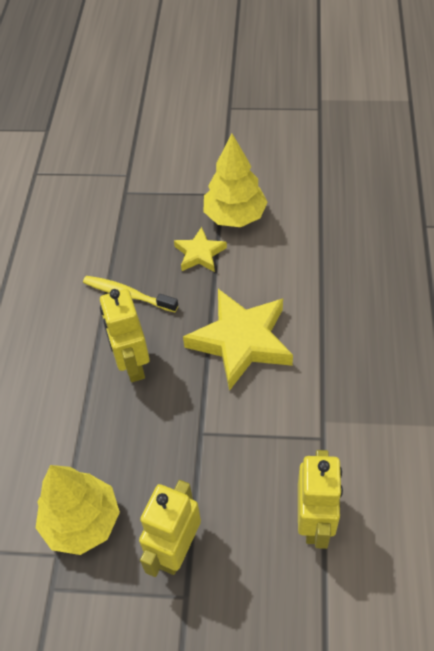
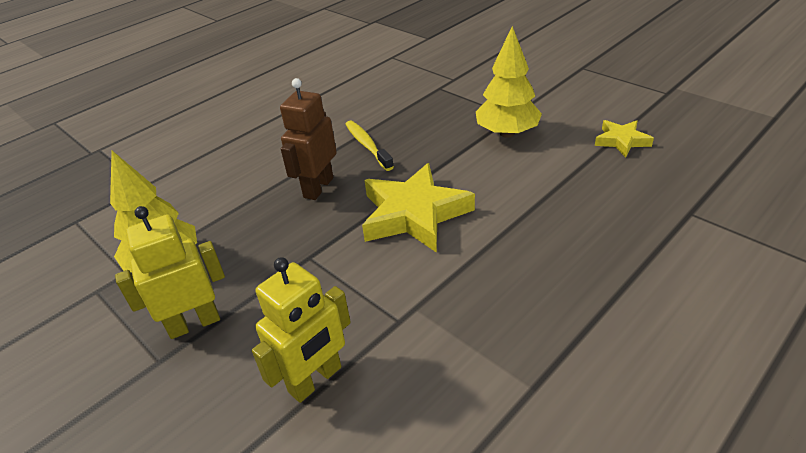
camera: 40 degrees right, 15 degrees down
yellow robot [100,289,150,382] -> brown robot [280,78,337,200]
yellow star [174,227,227,272] -> yellow star moved to [595,120,654,157]

